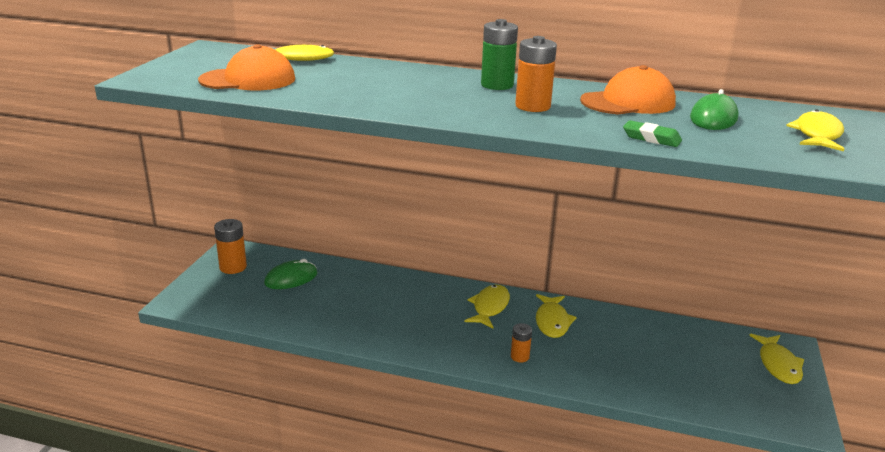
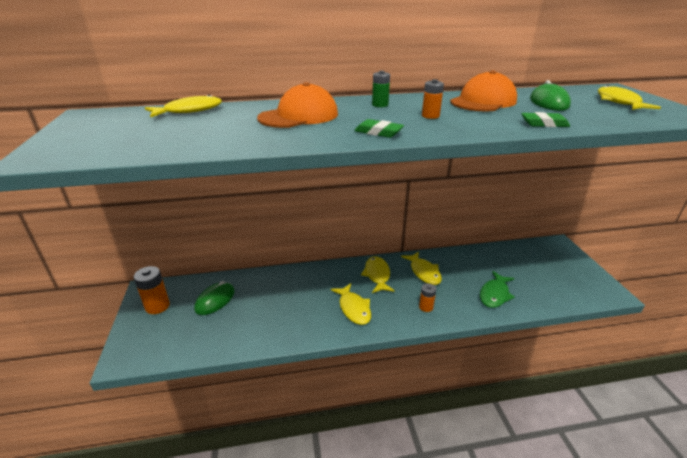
camera: 25 degrees left, 5 degrees up
orange cap [198,44,295,90] -> orange cap moved to [257,82,338,128]
green battery [481,19,518,90] -> green battery [372,71,390,107], size x0.61
orange battery [515,36,557,112] -> orange battery [422,79,444,119], size x0.61
yellow fish [749,334,804,384] -> yellow fish moved to [331,283,371,325]
none -> green eraser [354,119,404,138]
none -> green fish [480,271,515,308]

